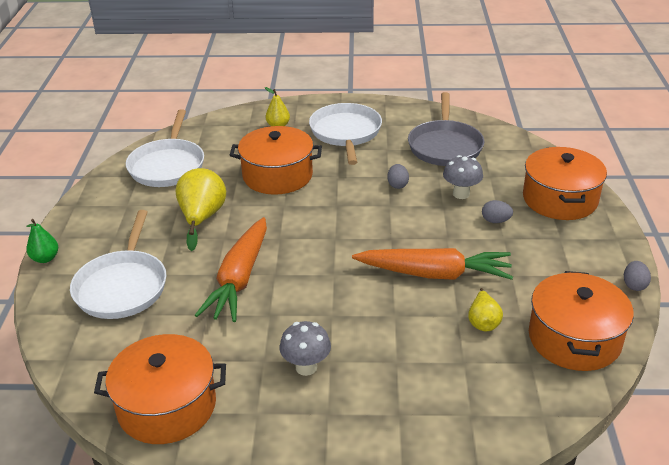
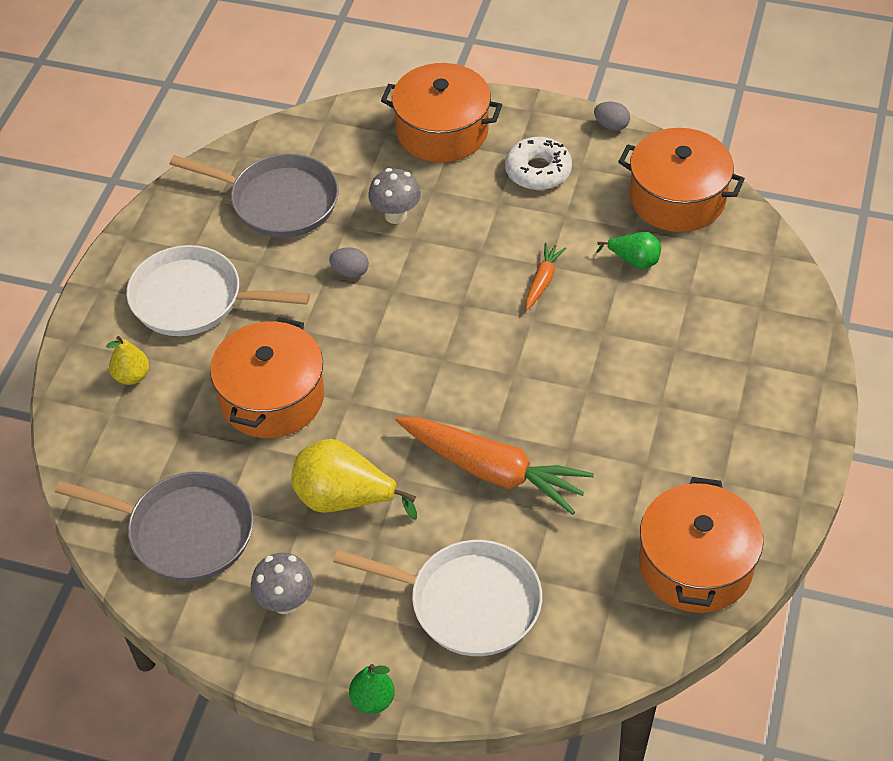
camera: 75 degrees left, 15 degrees up
white pan [126,109,204,187] -> grey pan [55,472,254,582]
grey mushroom [280,321,331,376] -> grey mushroom moved to [251,553,313,614]
orange carrot [352,248,513,280] -> orange carrot [526,242,566,310], size x0.47
yellow pear [468,288,503,331] -> green pear [597,232,661,269]
grey egg [482,200,513,223] -> none
none -> white donut [505,137,572,190]

